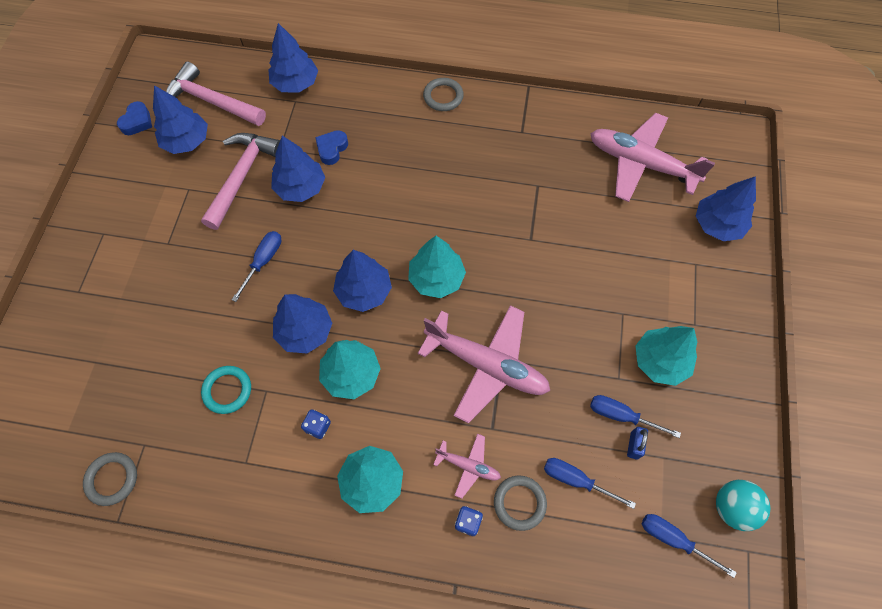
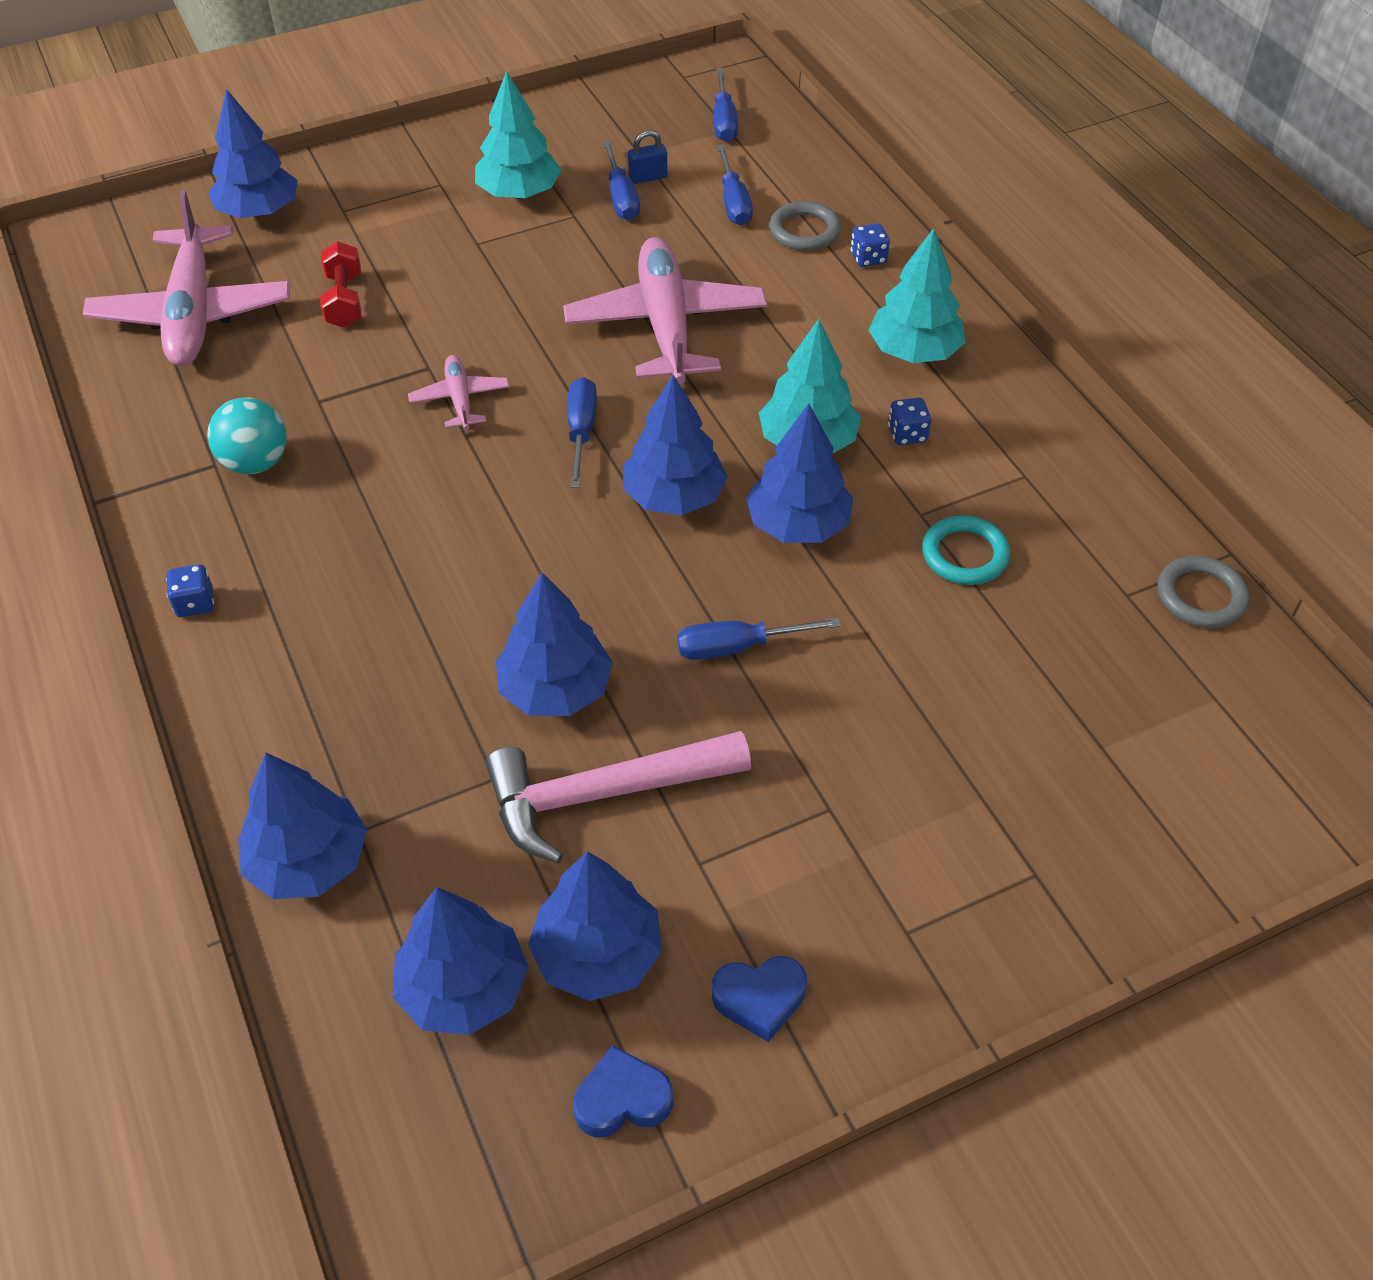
camera: 125 degrees left, 15 degrees down
pink hammer [166,61,266,126] -> blue tree [393,887,529,1035]
blue heart [315,130,348,165] -> blue heart moved to [712,956,807,1042]
turquoise tree [408,236,466,298] -> blue screwdriver [567,377,597,488]
grey ring [423,78,464,111] -> blue dice [166,564,214,617]
pink plane [433,434,501,499] -> pink plane moved to [408,355,510,430]
turquoise ball [716,480,770,531] -> turquoise ball moved to [207,397,287,474]
none -> red dumbbell [320,241,361,328]

